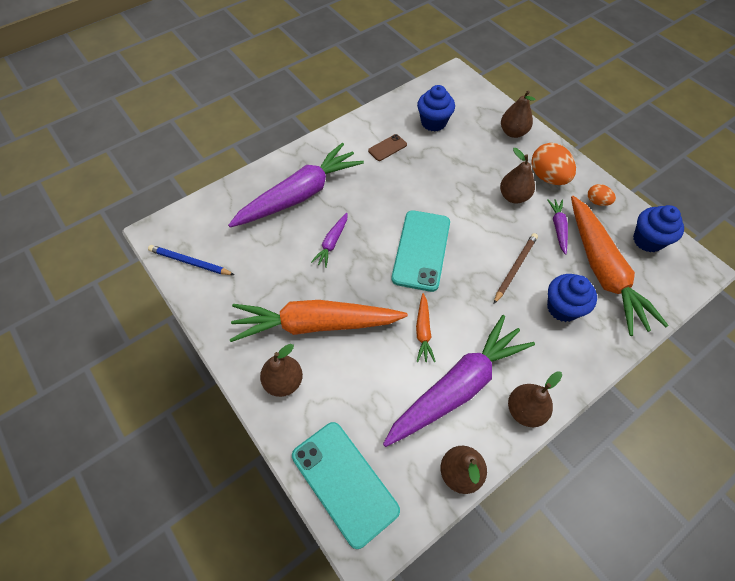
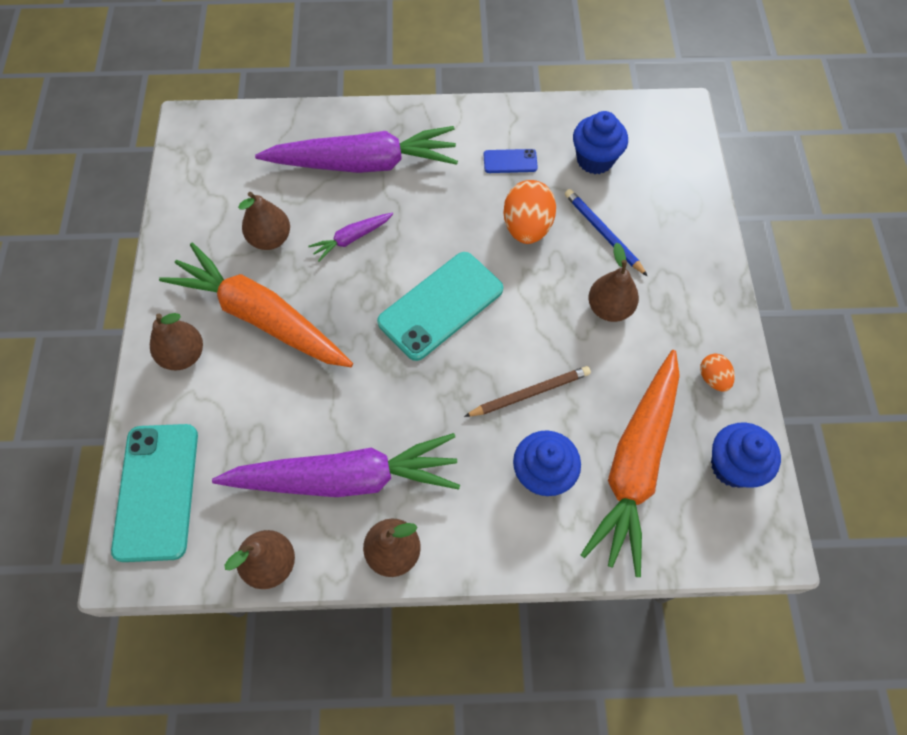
camera: 35 degrees right, 5 degrees up
blue pencil [148,245,234,275] -> blue pencil moved to [565,189,647,276]
brown phone [368,134,407,161] -> blue phone [484,149,538,173]
orange carrot [416,293,436,362] -> none
brown pear [501,91,535,138] -> brown pear moved to [238,192,290,250]
orange egg [531,143,576,185] -> orange egg moved to [503,180,556,244]
purple carrot [547,199,568,255] -> none

